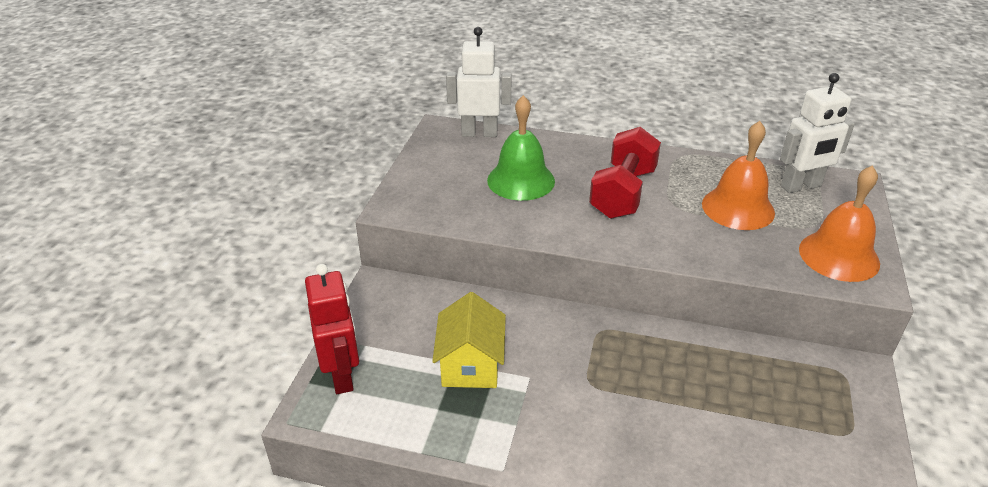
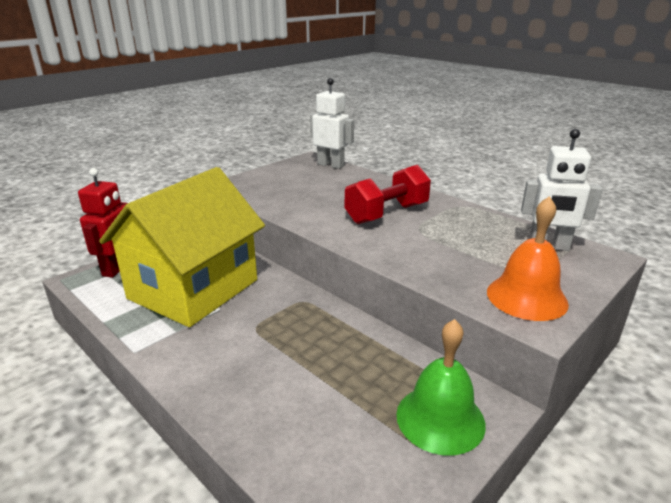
camera: 30 degrees right, 10 degrees down
yellow house [432,292,506,388] -> yellow house [99,167,265,327], size x2.07
green bell [487,95,555,201] -> green bell moved to [396,319,486,456]
orange bell [702,121,775,230] -> none

